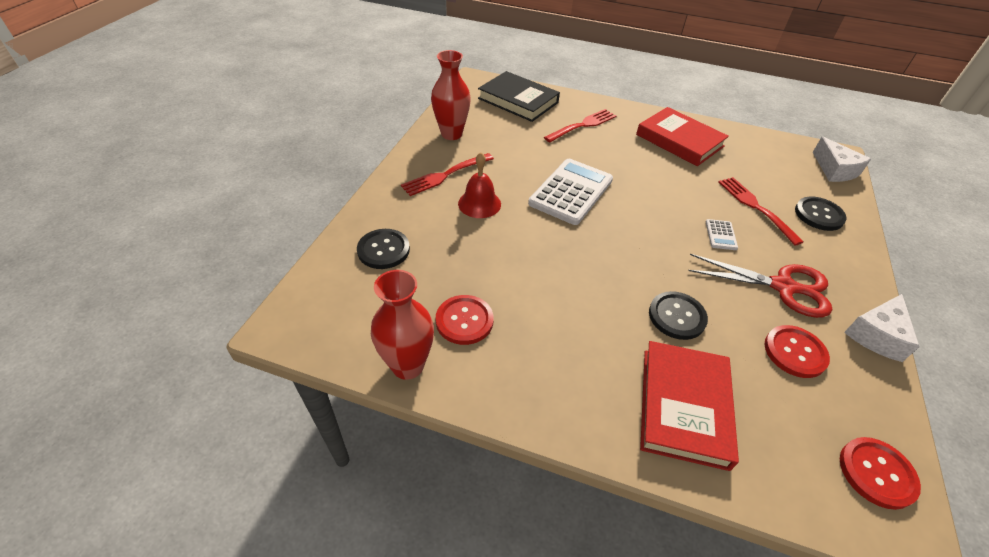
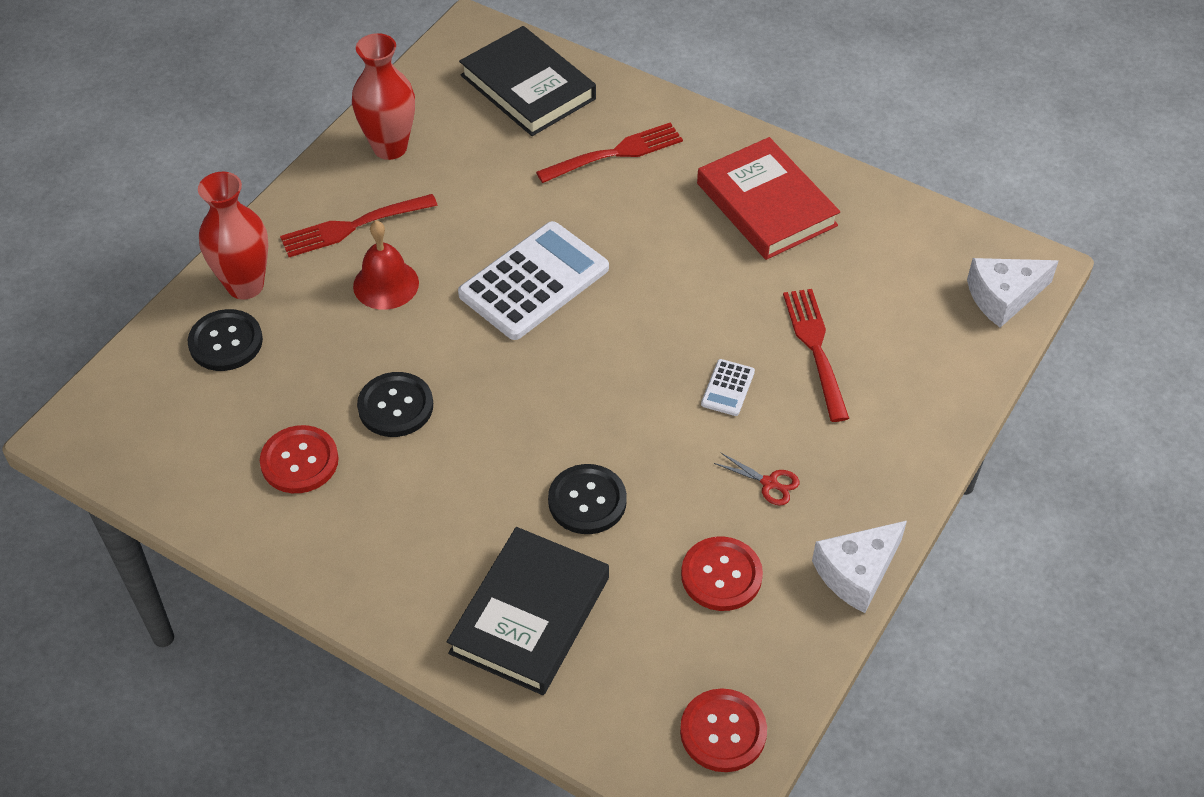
camera: 15 degrees right, 5 degrees up
red vase [371,270,434,380] -> red vase moved to [198,172,268,300]
red book [640,341,739,471] -> black book [447,527,609,695]
red scissors [688,254,832,318] -> red scissors [714,453,800,506], size x0.43
black button [795,197,847,231] -> black button moved to [357,372,433,437]
white cheese [813,137,871,182] -> white cheese turned 75 degrees clockwise [967,258,1059,328]

